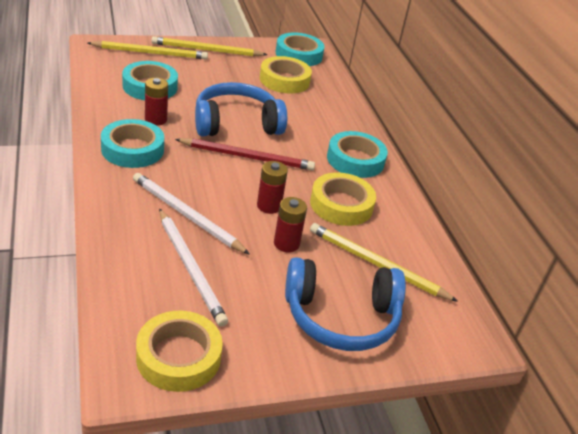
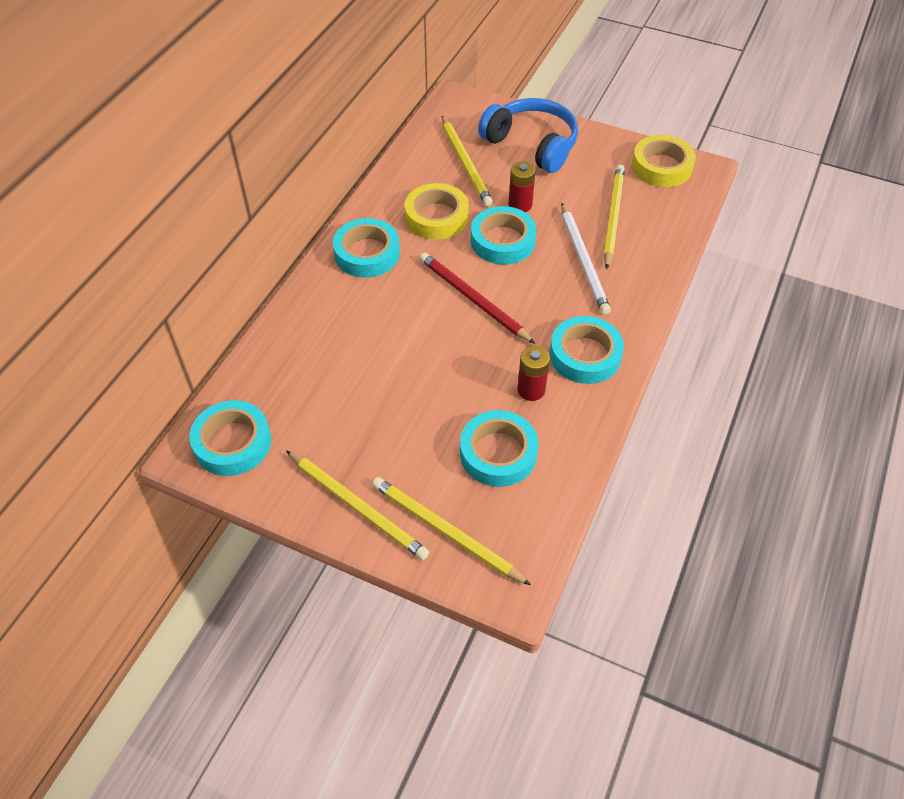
camera: 135 degrees left, 15 degrees up
white pencil [159,208,228,327] -> yellow pencil [604,165,625,270]
blue headphones [195,82,287,136] -> none
red battery [257,161,288,214] -> turquoise tape [471,206,537,265]
yellow tape [260,56,312,94] -> none

